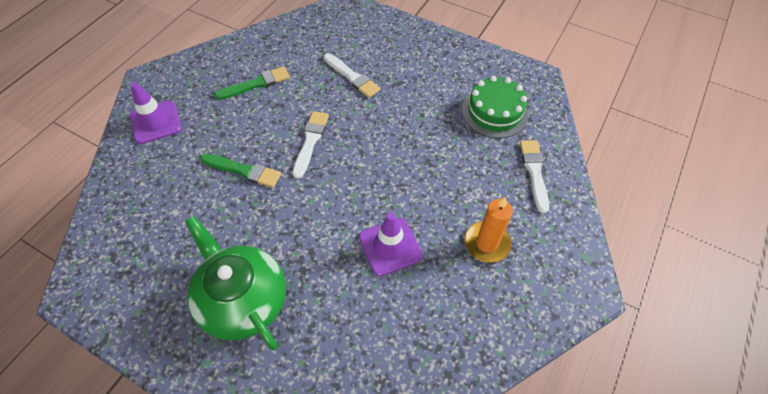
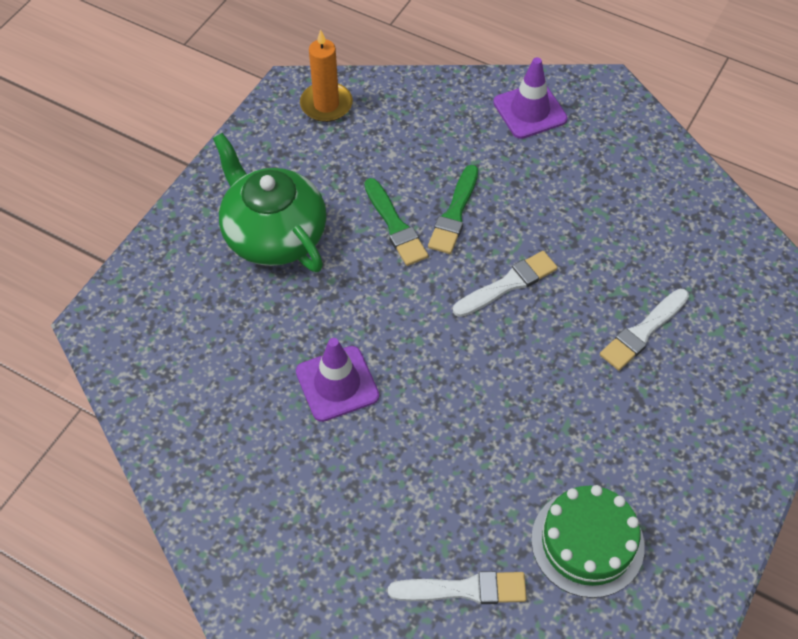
camera: 90 degrees right, 0 degrees up
green teapot [185,216,286,350] -> green teapot turned 90 degrees counterclockwise [213,133,326,272]
green brush [214,66,290,100] -> green brush moved to [364,178,428,266]
white brush [293,111,329,179] -> white brush turned 45 degrees counterclockwise [453,251,558,317]
orange candle [464,197,513,263] -> orange candle moved to [300,30,353,122]

